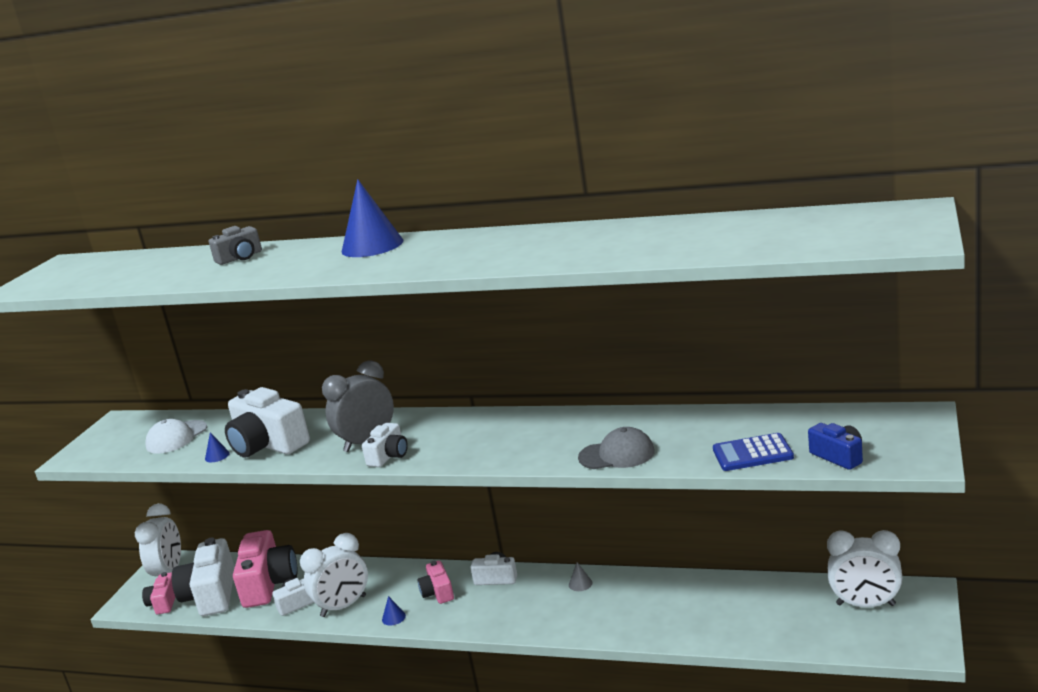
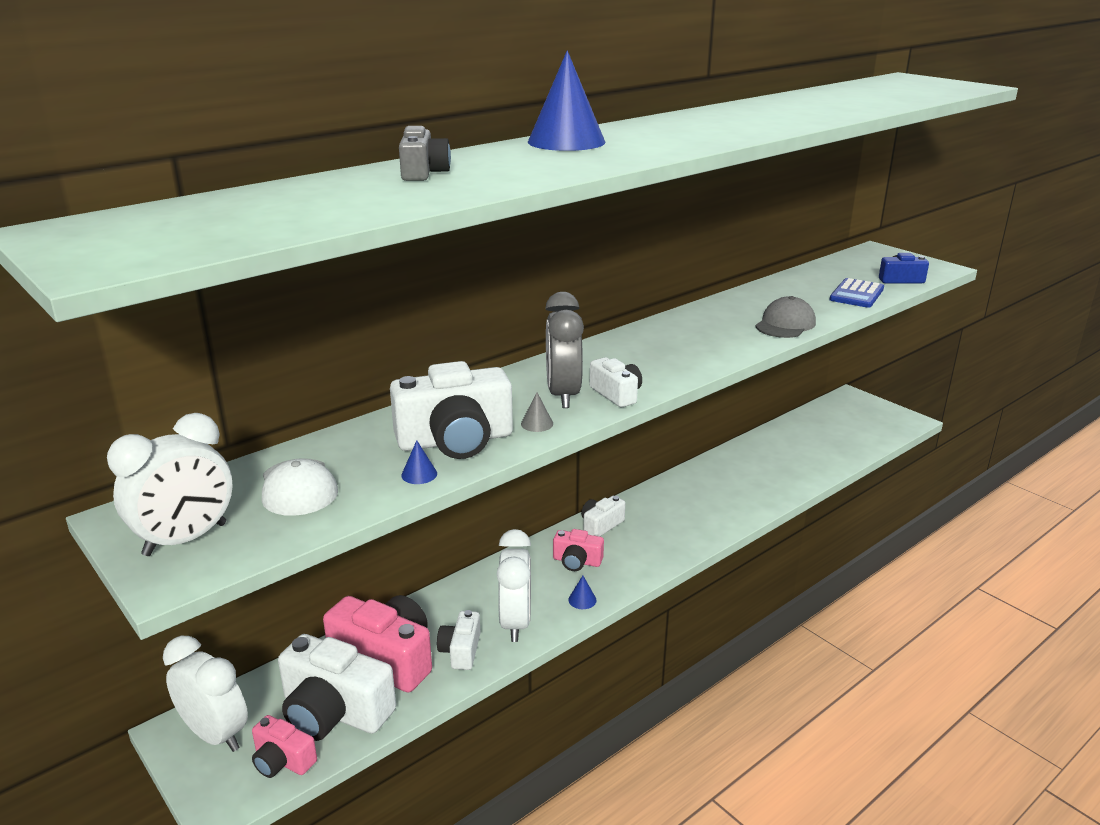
camera: 60 degrees left, 5 degrees up
grey cone [569,562,593,591] -> grey cone moved to [521,392,553,432]
white clock [827,530,903,607] -> white clock moved to [107,413,233,556]

